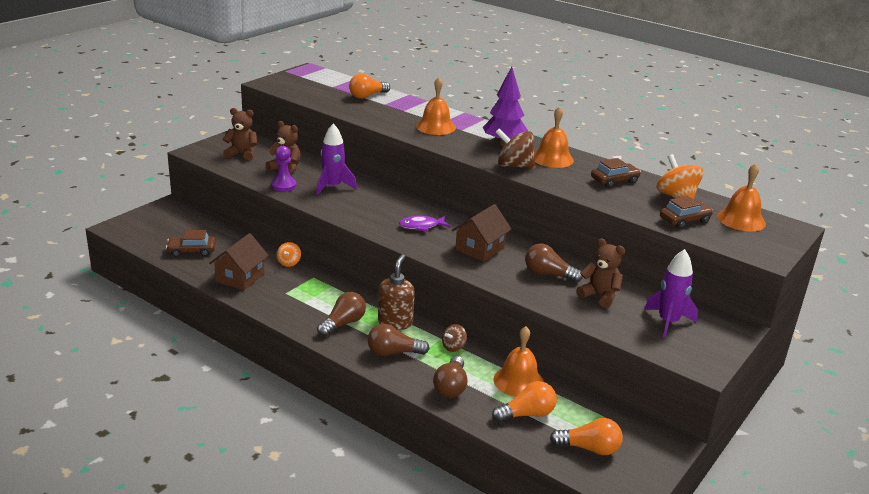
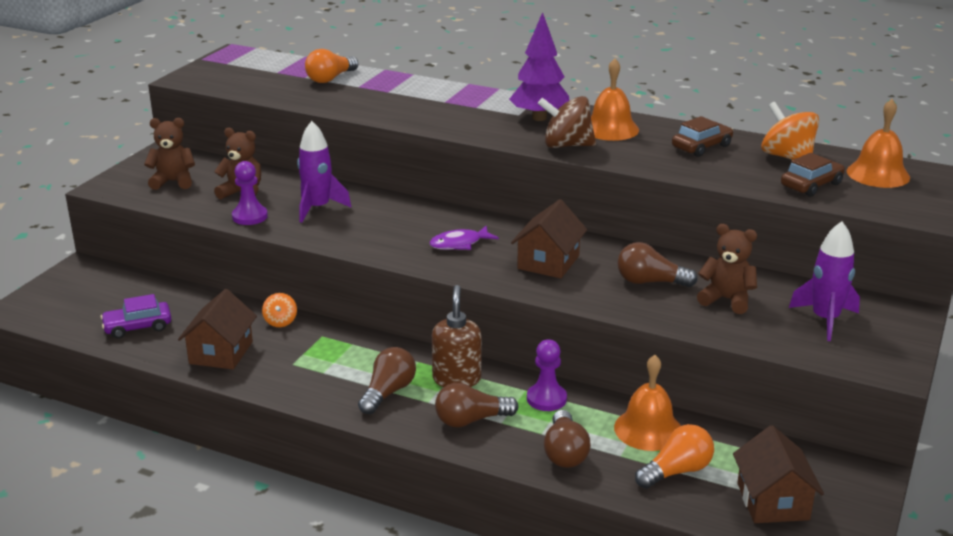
camera: 10 degrees left, 0 degrees up
brown car [166,230,216,257] -> purple car [101,294,171,339]
orange bell [416,77,456,135] -> none
brown spinning top [442,324,467,352] -> purple pawn [527,339,567,411]
orange light bulb [550,418,623,455] -> brown house [733,425,824,523]

